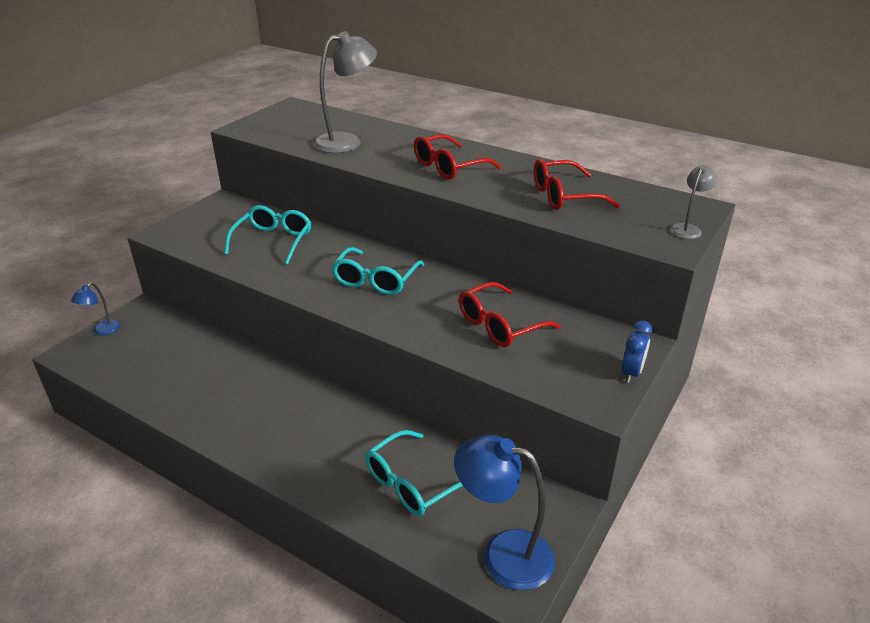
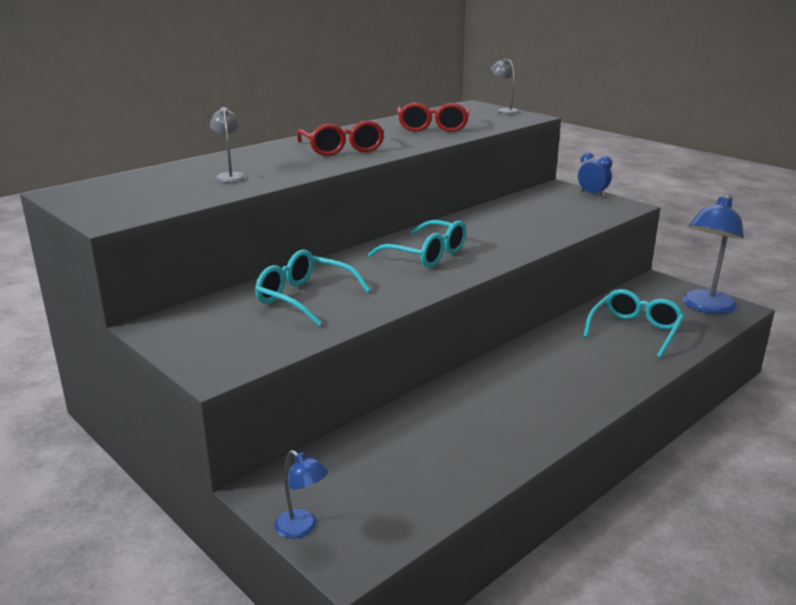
camera: 75 degrees left, 10 degrees down
grey lamp [313,31,377,153] -> grey lamp [210,107,246,183], size x0.51
turquoise glasses [365,430,463,516] -> turquoise glasses turned 120 degrees counterclockwise [583,289,684,358]
red glasses [459,282,561,347] -> none

